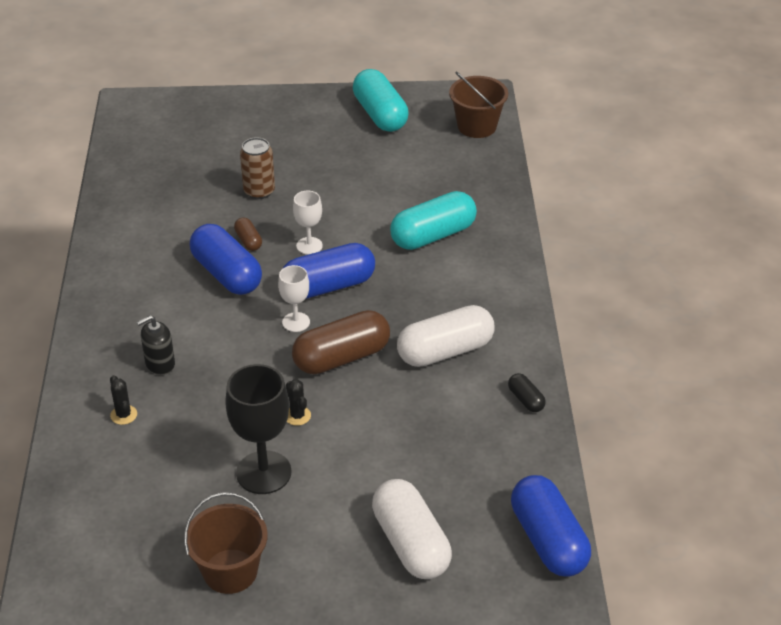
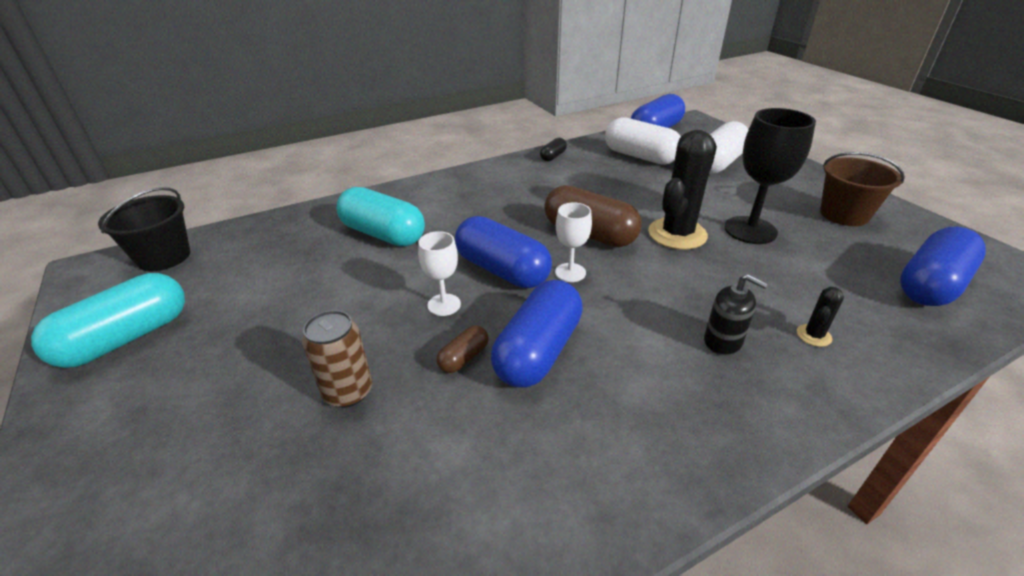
camera: 115 degrees left, 5 degrees down
black cactus [286,379,311,426] -> black cactus [648,130,717,250], size x2.28
white capsule [397,305,495,367] -> white capsule moved to [605,117,681,165]
brown bucket [449,72,508,138] -> black bucket [98,187,190,271]
none -> blue capsule [900,226,986,306]

